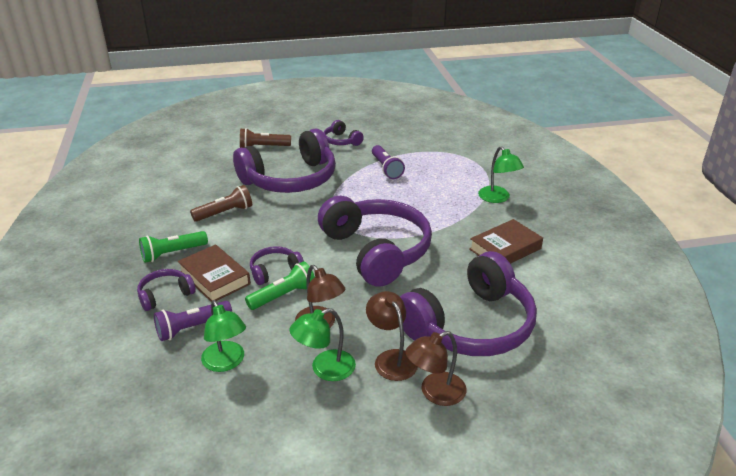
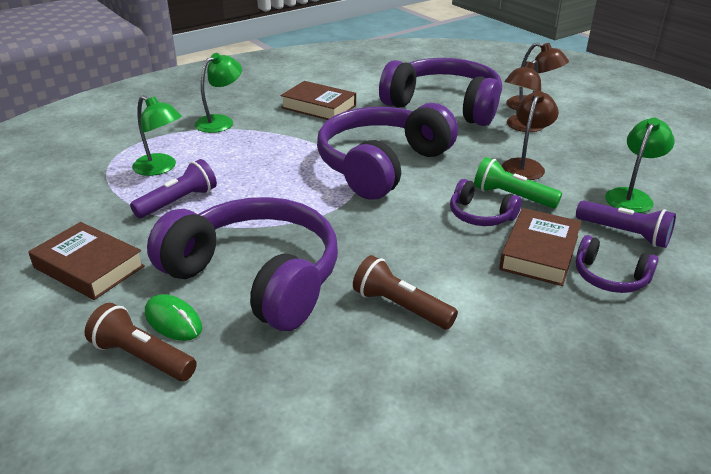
camera: 115 degrees left, 0 degrees up
green flashlight [139,231,208,263] -> none
brown flashlight [240,128,291,148] -> brown flashlight turned 150 degrees clockwise [85,303,197,381]
green lamp [289,308,356,381] -> green lamp moved to [132,95,182,176]
purple headphones [323,120,364,146] -> brown book [28,222,145,300]
none -> green mouse [145,294,202,341]

